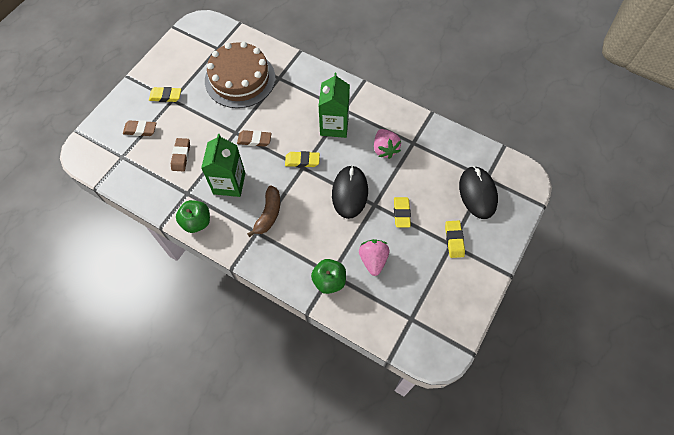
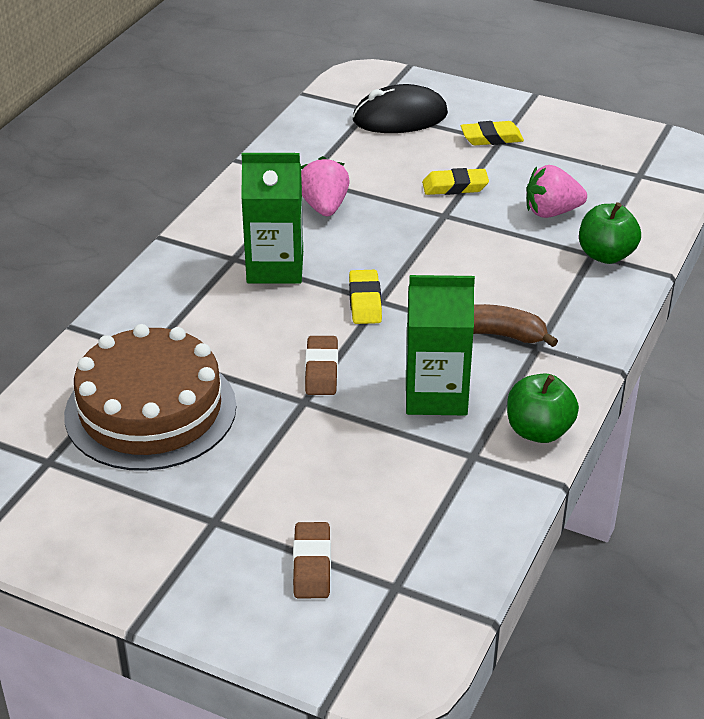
camera: 95 degrees left, 25 degrees down
yellow eraser [149,87,181,102] -> none
brown eraser [171,138,190,172] -> none
black mouse [332,165,368,219] -> none
pink strawberry [374,129,401,159] -> pink strawberry turned 75 degrees counterclockwise [301,156,350,216]

